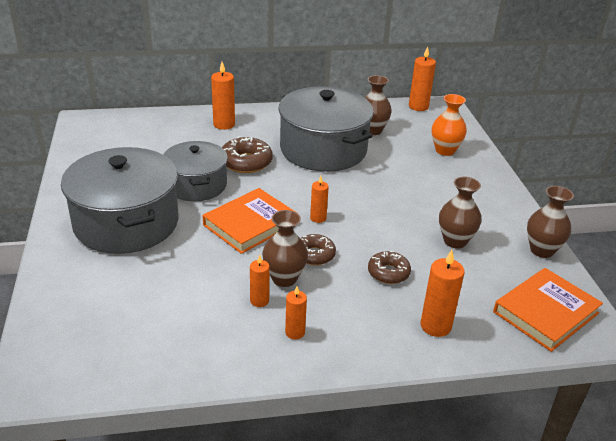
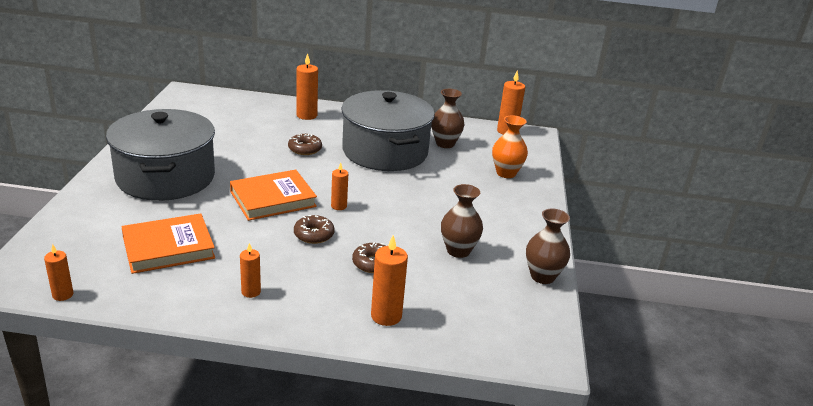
camera: 15 degrees right, 5 degrees down
grey pot [163,141,228,201] -> none
brown donut [222,136,273,173] -> brown donut [288,133,322,155], size x0.66
orange candle [250,255,270,307] -> orange candle moved to [44,244,74,301]
brown vase [262,210,308,287] -> none
orange book [493,268,603,352] -> orange book moved to [122,213,215,274]

